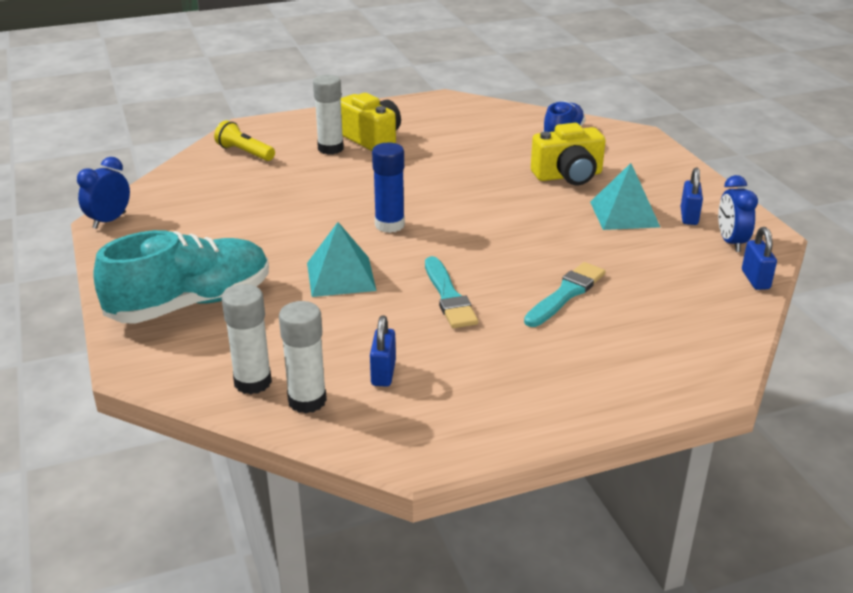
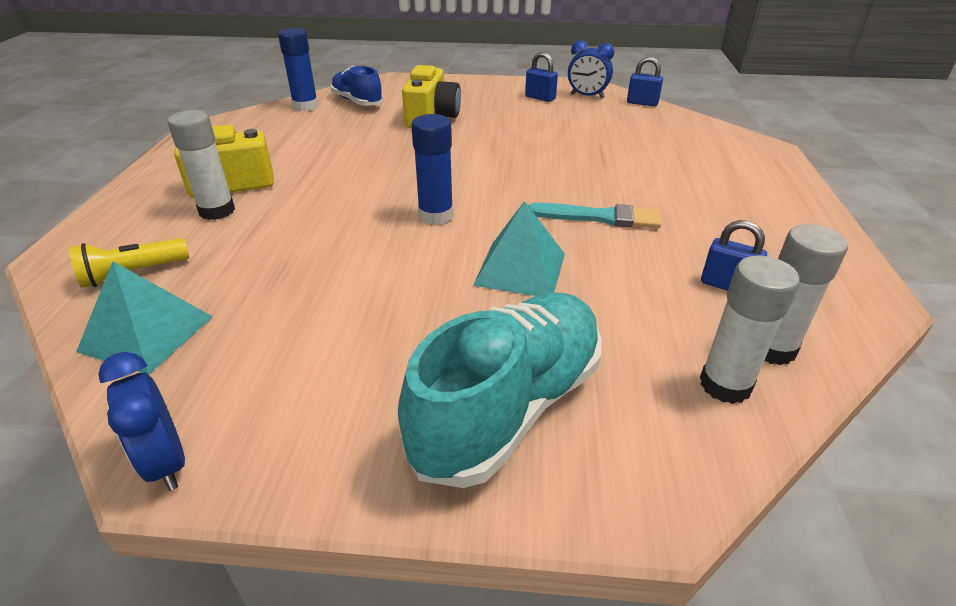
camera: 65 degrees left, 5 degrees up
turquoise shoe [94,230,269,324] -> turquoise shoe turned 45 degrees clockwise [398,293,602,488]
turquoise brush [524,262,606,327] -> none
turquoise pyramid [590,163,660,230] -> turquoise pyramid moved to [76,261,213,374]
none -> blue glue stick [278,28,318,111]

